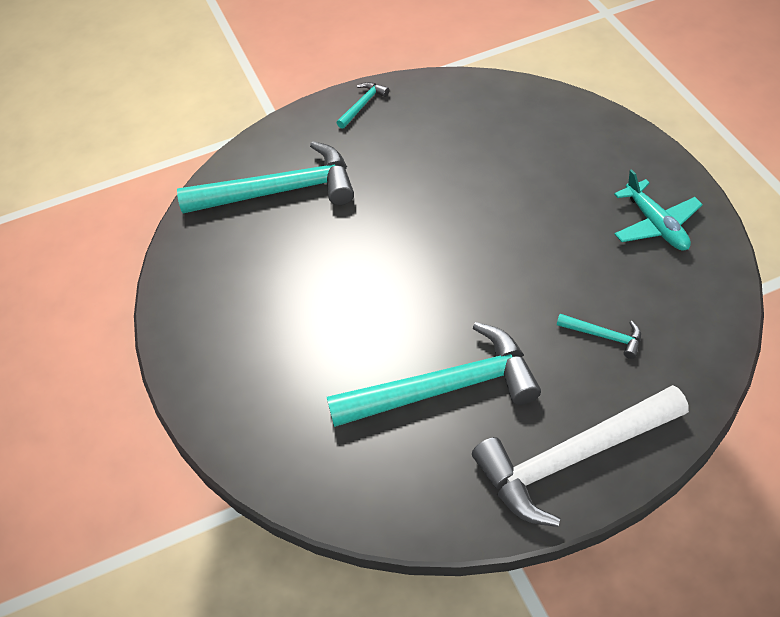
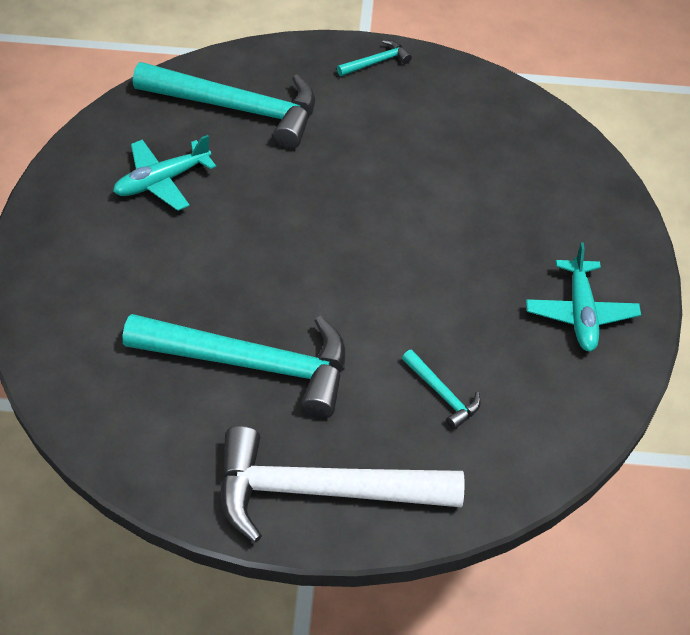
camera: 20 degrees right, 0 degrees up
none -> turquoise plane [113,135,216,211]

